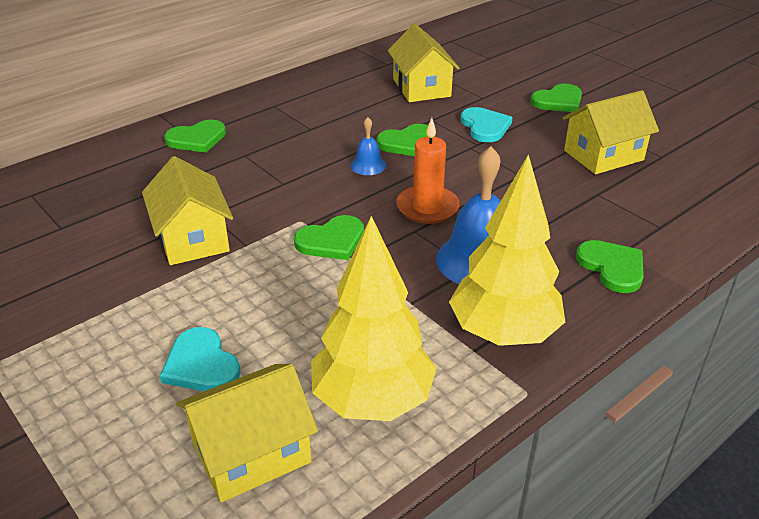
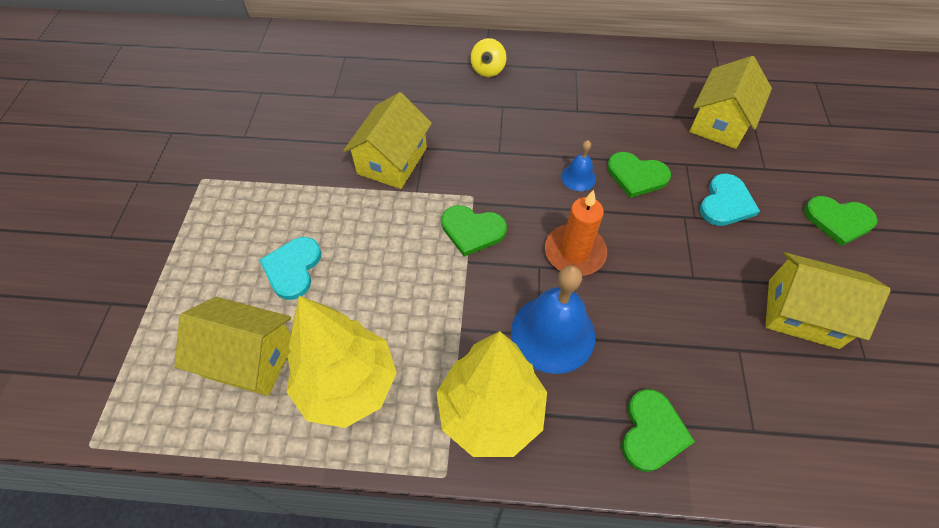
camera: 45 degrees right, 20 degrees up
green heart [164,120,226,153] -> yellow spinning top [471,38,506,77]

